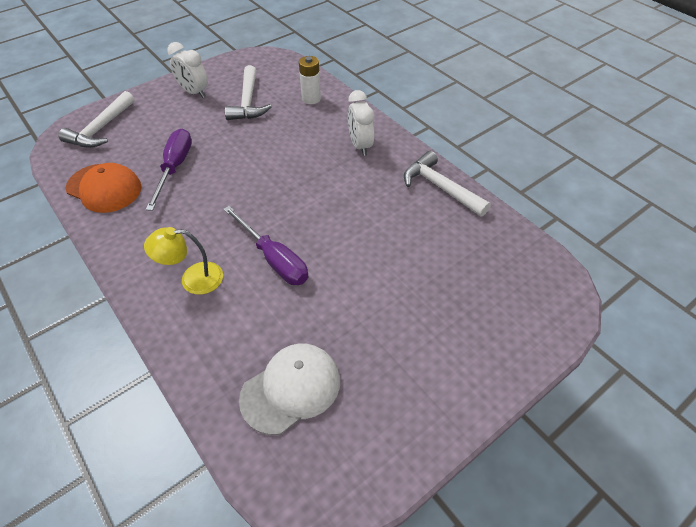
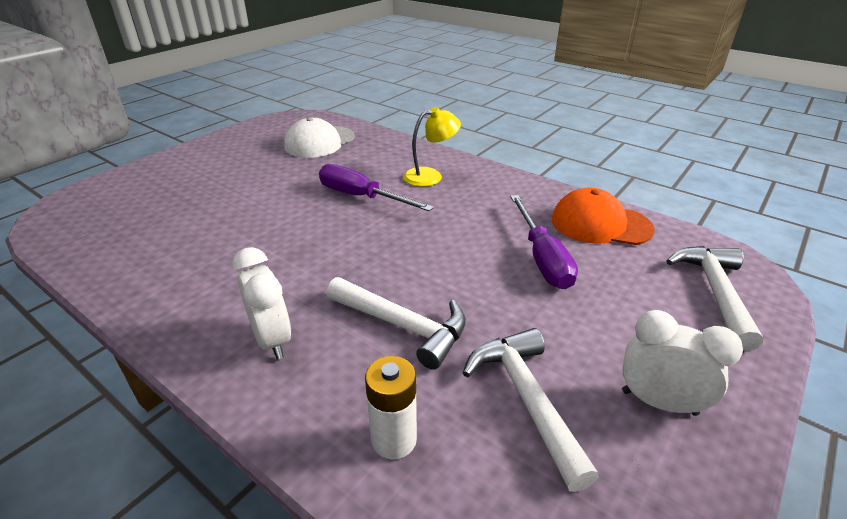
camera: 165 degrees right, 15 degrees down
white hammer [404,151,491,217] -> white hammer moved to [327,277,466,370]

